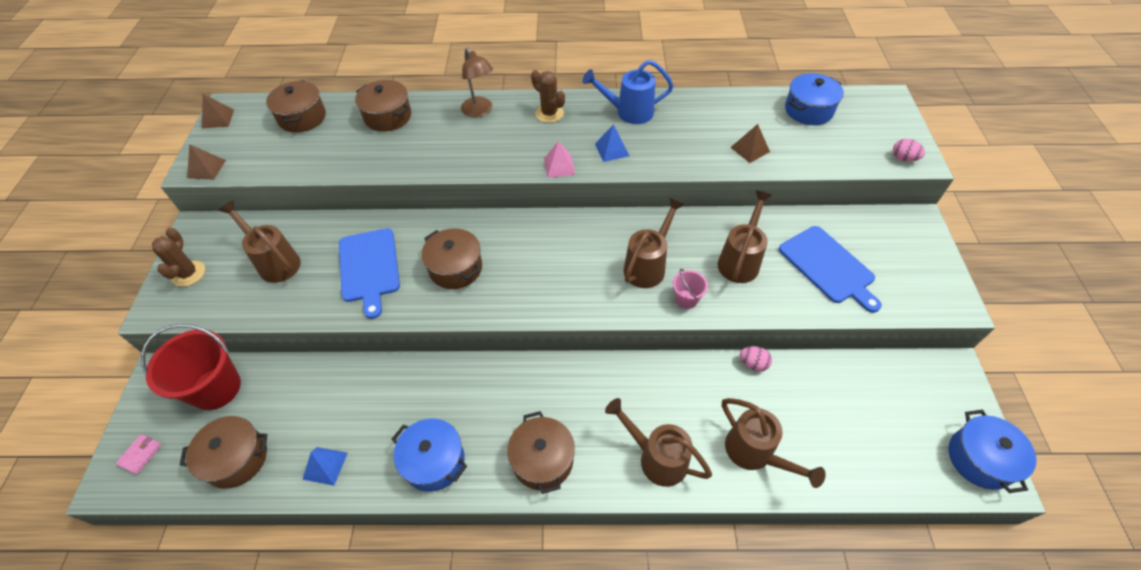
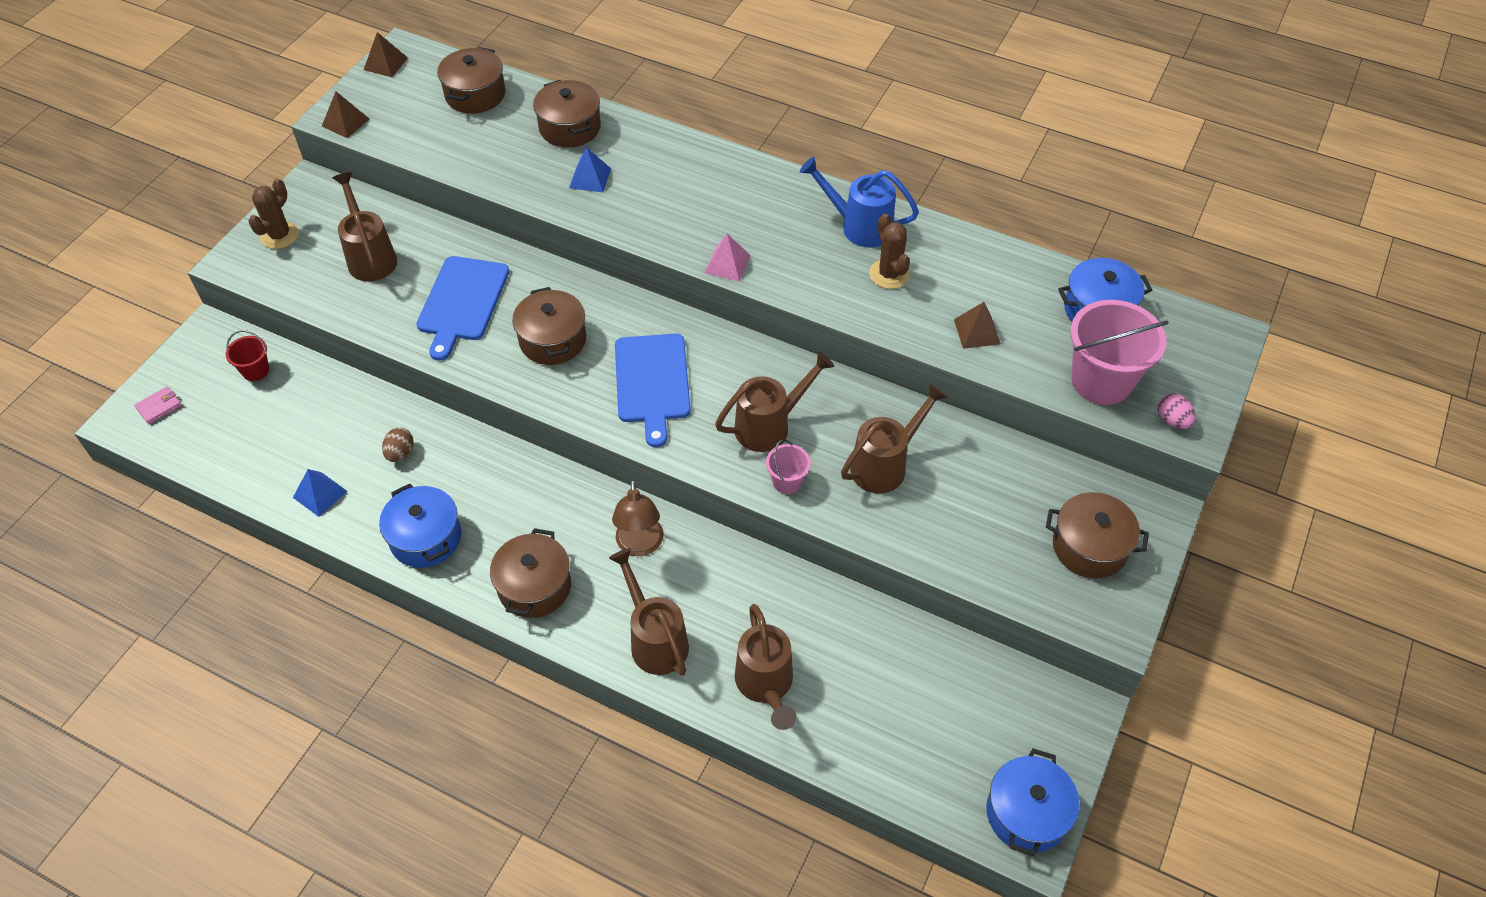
camera: 25 degrees right, 0 degrees up
red bucket [141,324,241,410] -> red bucket [226,330,269,381], size x0.48
brown pot [180,416,267,489] -> brown pot moved to [1046,492,1149,578]
brown lamp [461,48,493,118] -> brown lamp moved to [612,479,664,556]
brown cactus [531,70,565,123] -> brown cactus moved to [869,214,910,289]
blue pyramid [595,124,629,162] -> blue pyramid moved to [569,147,611,192]
pink egg [740,346,772,371] -> none
blue cutting board [779,226,882,313] -> blue cutting board moved to [615,334,691,447]
none -> brown egg [382,428,414,462]
none -> pink bucket [1070,300,1169,405]

